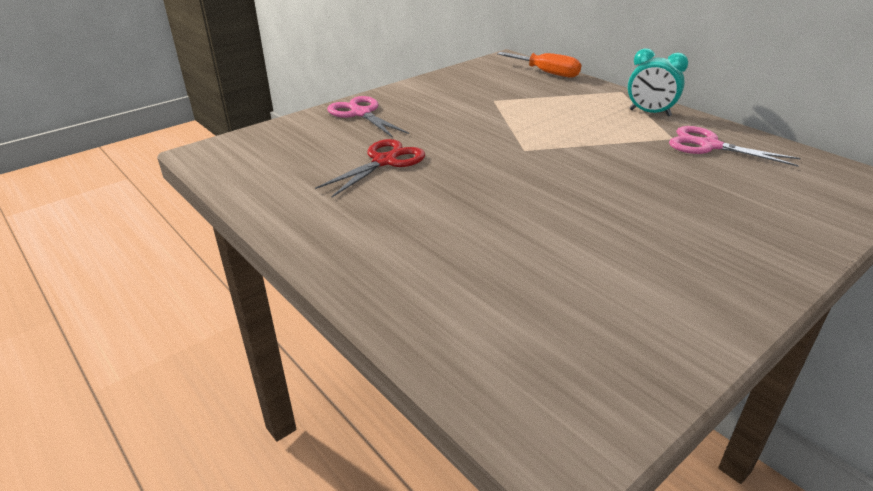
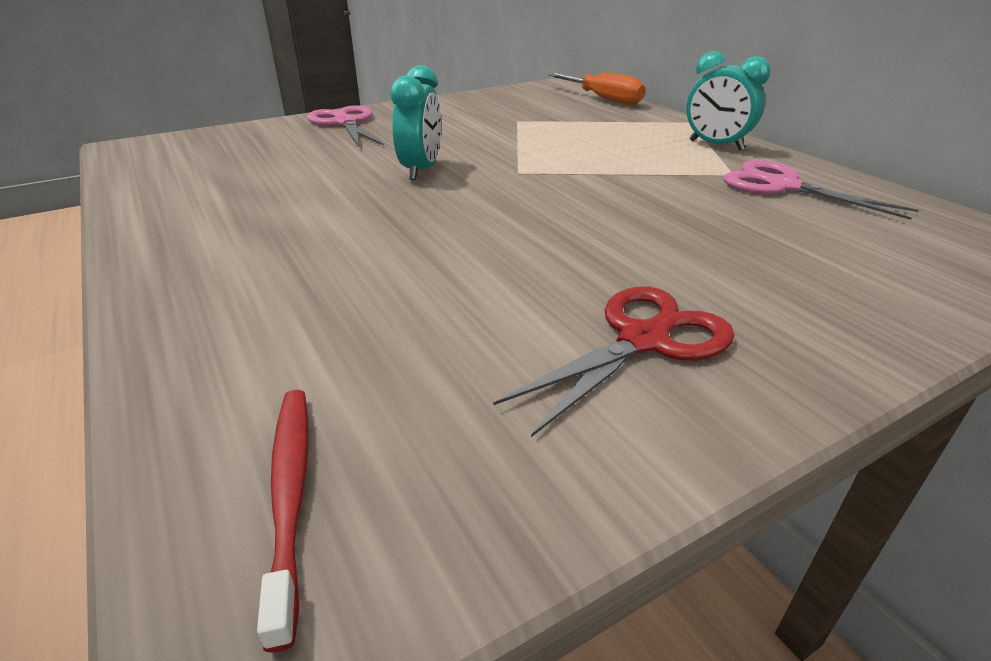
camera: 10 degrees right, 0 degrees up
red scissors [315,139,425,197] -> red scissors moved to [493,286,735,437]
none -> red toothbrush [257,390,309,652]
none -> turquoise clock [391,65,441,180]

